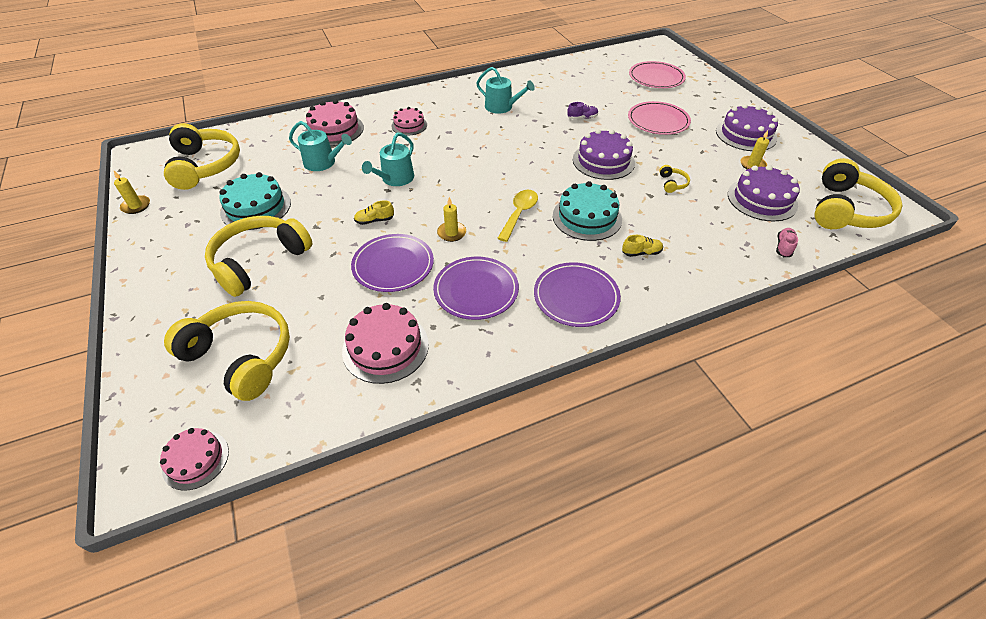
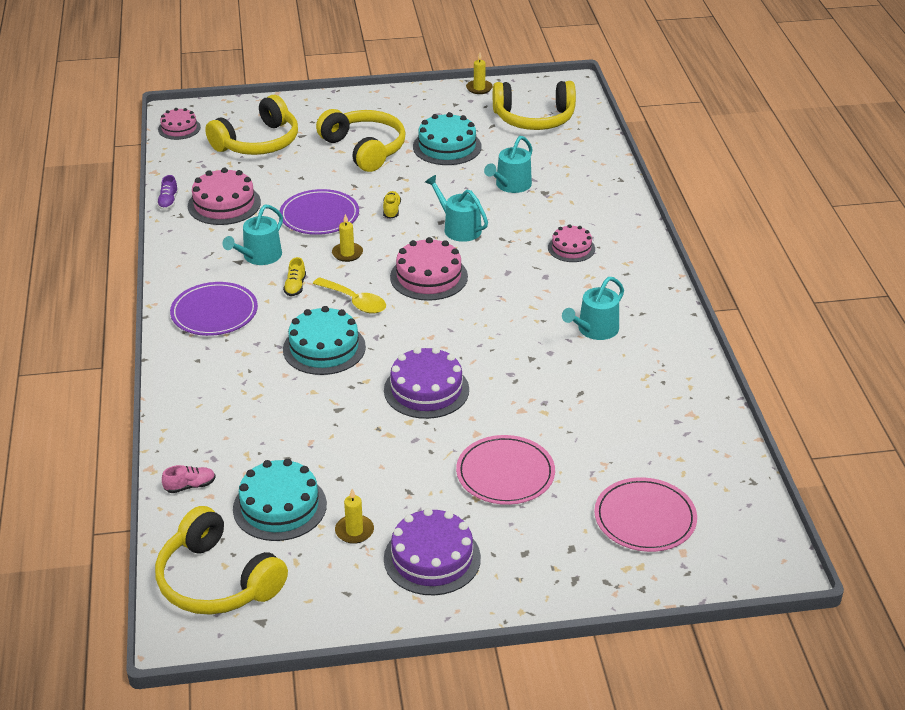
camera: 105 degrees right, 10 degrees down
pink cake [305,100,364,146] -> pink cake moved to [390,237,468,301]
purple plate [433,257,519,320] -> turquoise watering can [223,205,283,265]
purple shoe [567,102,598,119] -> purple shoe moved to [157,175,178,210]
yellow shoe [622,235,663,257] -> yellow shoe moved to [283,257,306,296]
yellow headphones [659,165,690,193] -> none
purple cake [728,165,800,222] -> turquoise cake [233,459,327,541]
pink shoe [776,228,798,257] -> pink shoe turned 60 degrees counterclockwise [162,465,216,493]

